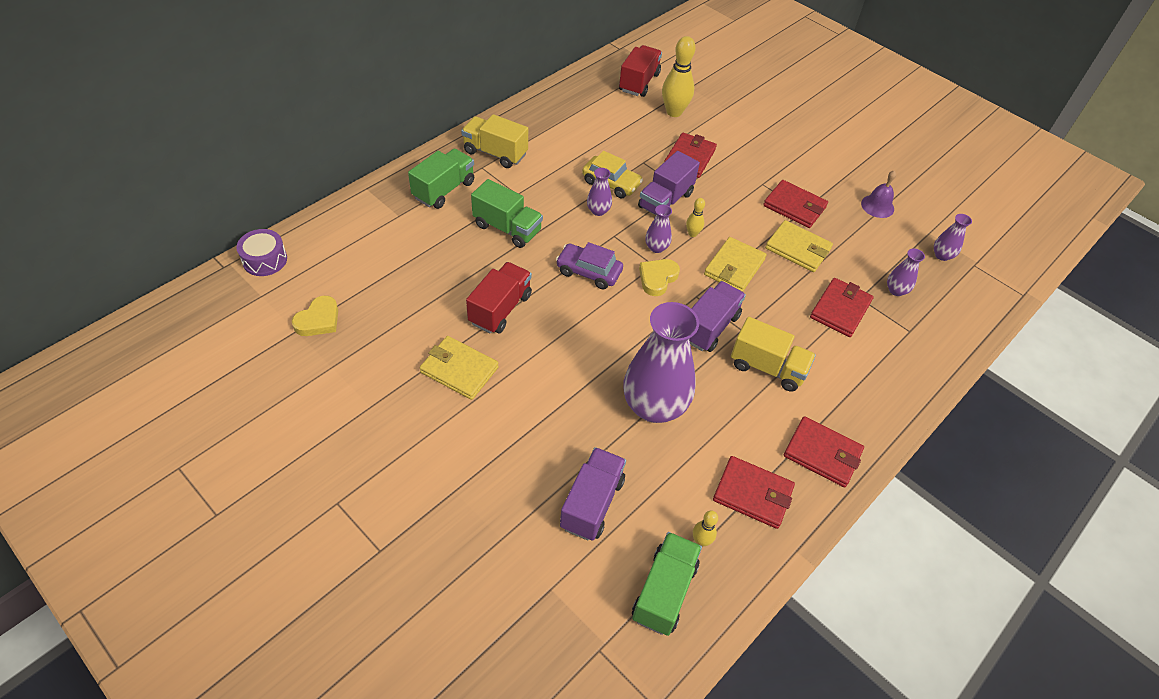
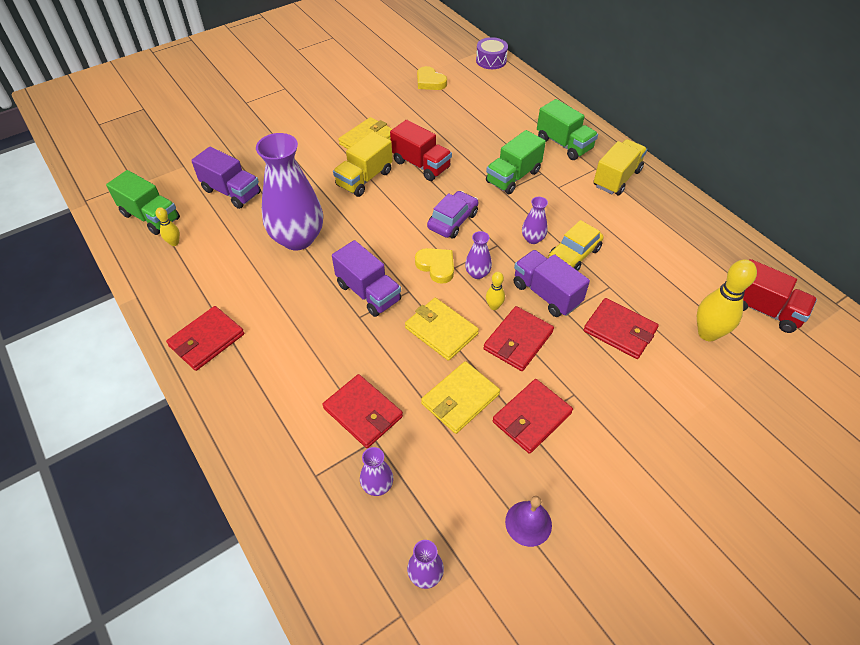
camera: 105 degrees right, 0 degrees up
red wallet [713,456,795,529] -> red wallet moved to [483,306,554,371]
yellow truck [731,317,816,392] -> yellow truck moved to [333,131,393,197]

